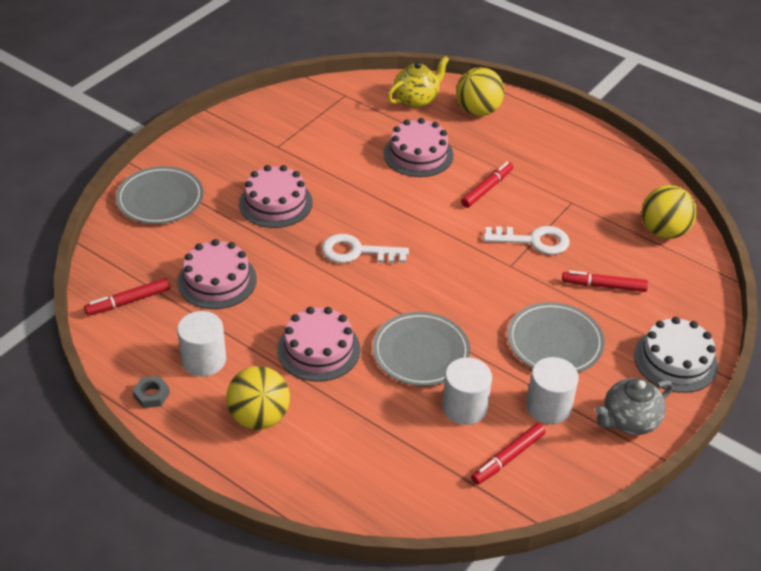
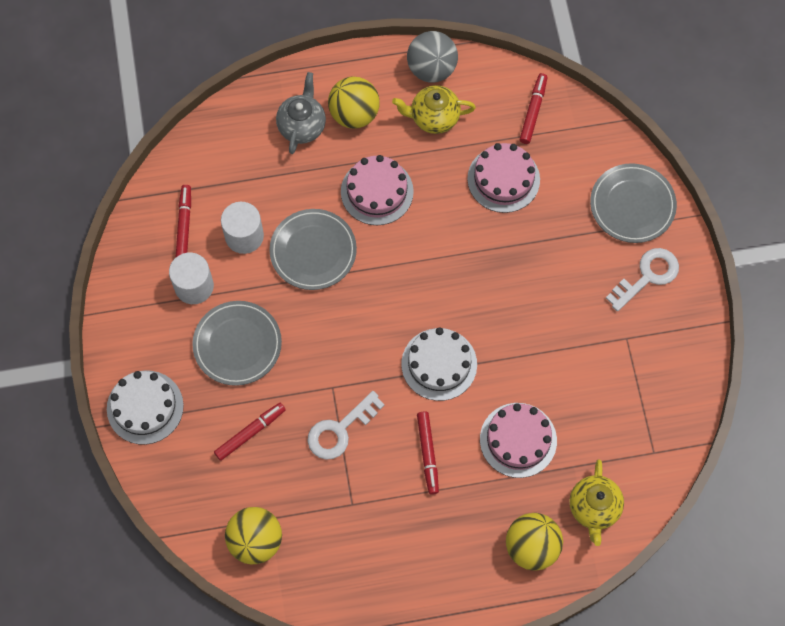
camera: 135 degrees right, 25 degrees up
grey nut [132,376,170,408] -> grey ball [407,31,458,83]
white cylinder [177,311,226,377] -> yellow teapot [392,85,476,134]
pink cake [239,165,313,228] -> none
white key [322,234,409,263] -> white key moved to [606,248,679,311]
grey teapot [595,378,674,435] -> grey teapot moved to [276,72,326,154]
none -> white cake [401,327,477,401]

